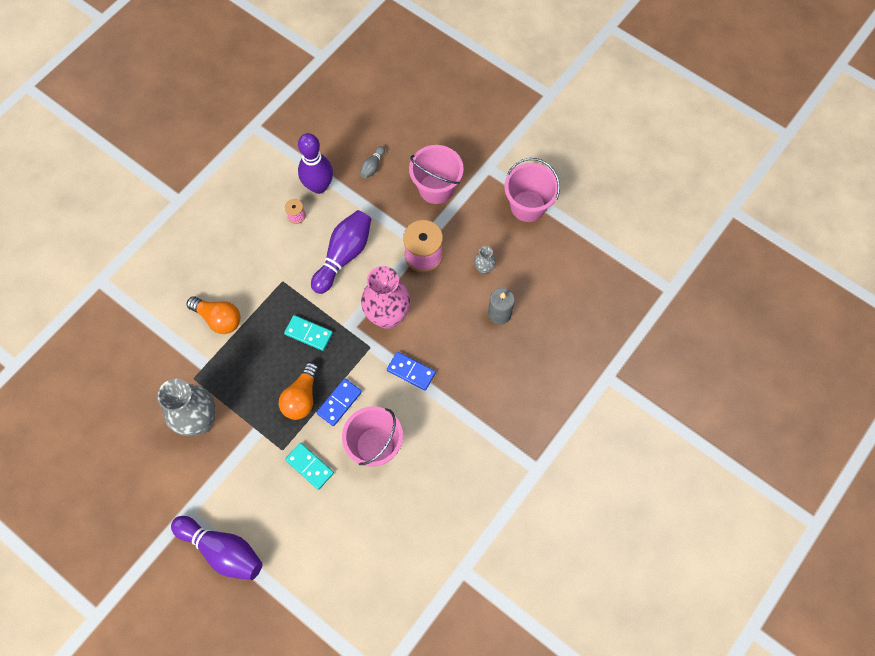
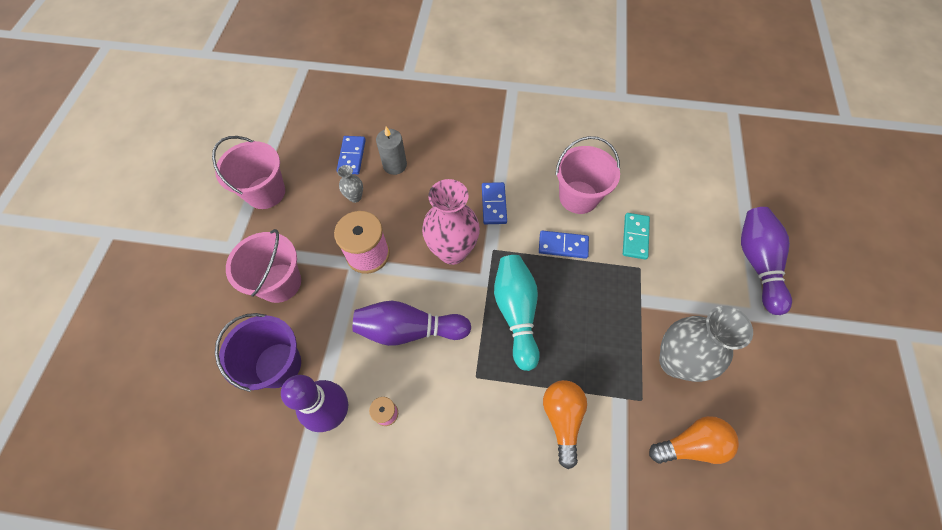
camera: 120 degrees left, 5 degrees down
orange light bulb [279,362,318,420] -> orange light bulb moved to [649,416,739,464]
turquoise domino [284,315,333,351] -> turquoise bowling pin [494,255,540,371]
grey bowling pin [360,146,385,179] -> purple bucket [215,313,301,392]
none -> blue domino [337,136,366,174]

